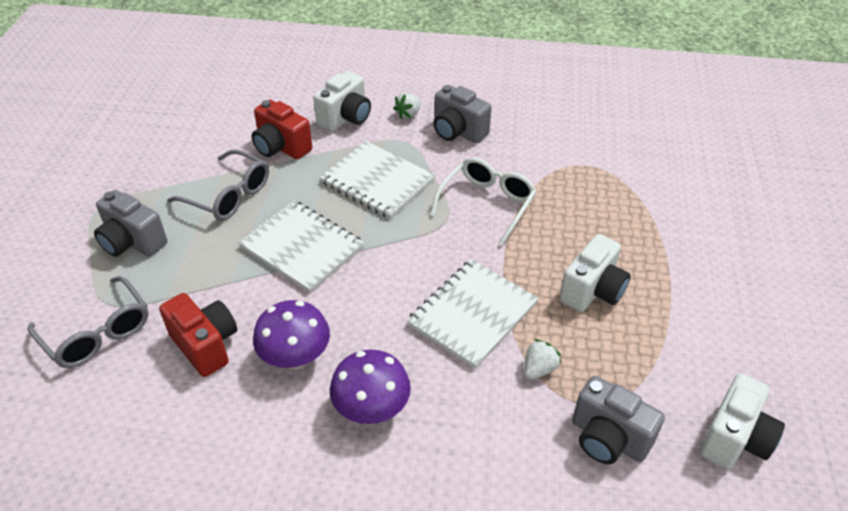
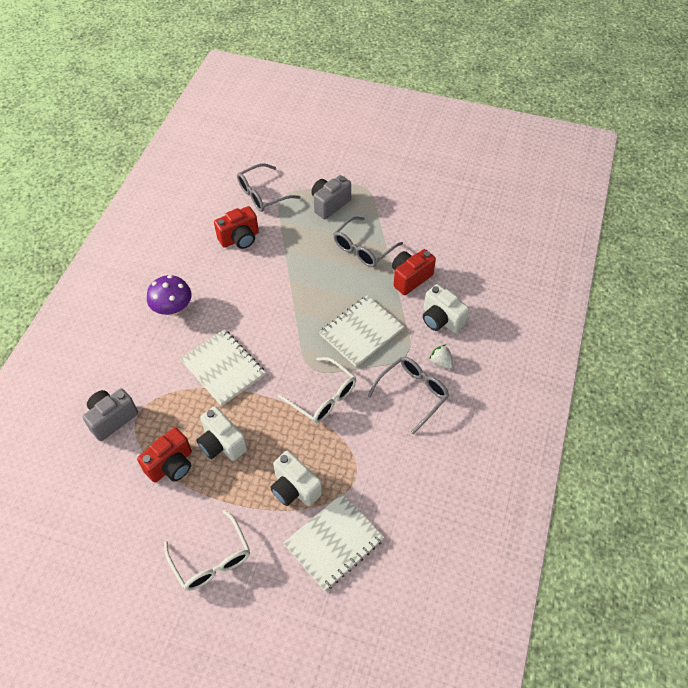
camera: 100 degrees right, 10 degrees up
white notebook [238,200,364,293] -> white notebook moved to [283,493,384,591]
purple mushroom [253,300,330,369] -> none
grey camera [433,85,492,143] -> grey glasses [368,356,449,434]
white strawberry [524,339,561,380] -> none
white camera [700,373,785,469] -> white camera moved to [270,451,322,506]
none -> red camera [137,427,192,483]
none -> white glasses [164,510,250,591]

